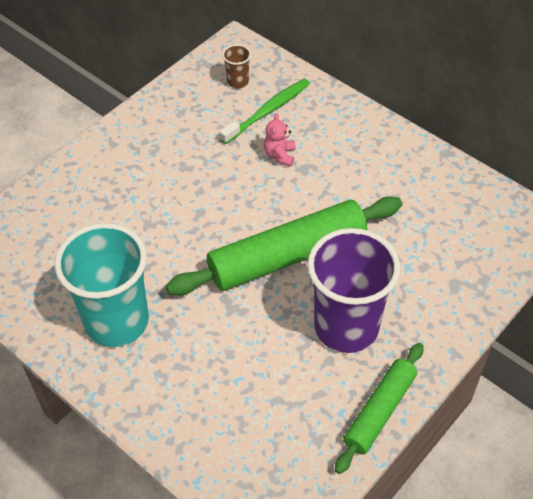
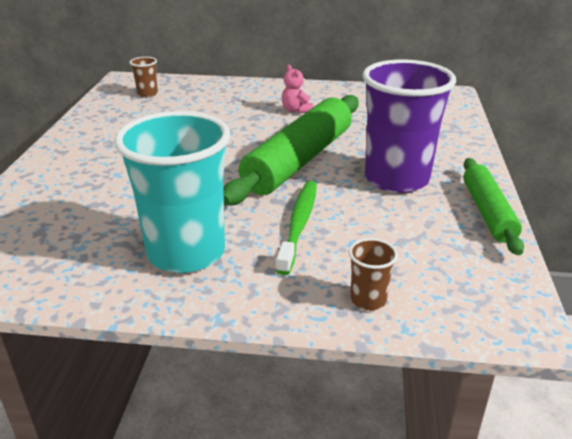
camera: 35 degrees left, 20 degrees down
green toothbrush [220,79,310,144] -> green toothbrush moved to [276,181,317,275]
pink teddy bear [264,113,296,166] -> pink teddy bear moved to [282,65,314,114]
none -> brown cup [349,238,398,310]

